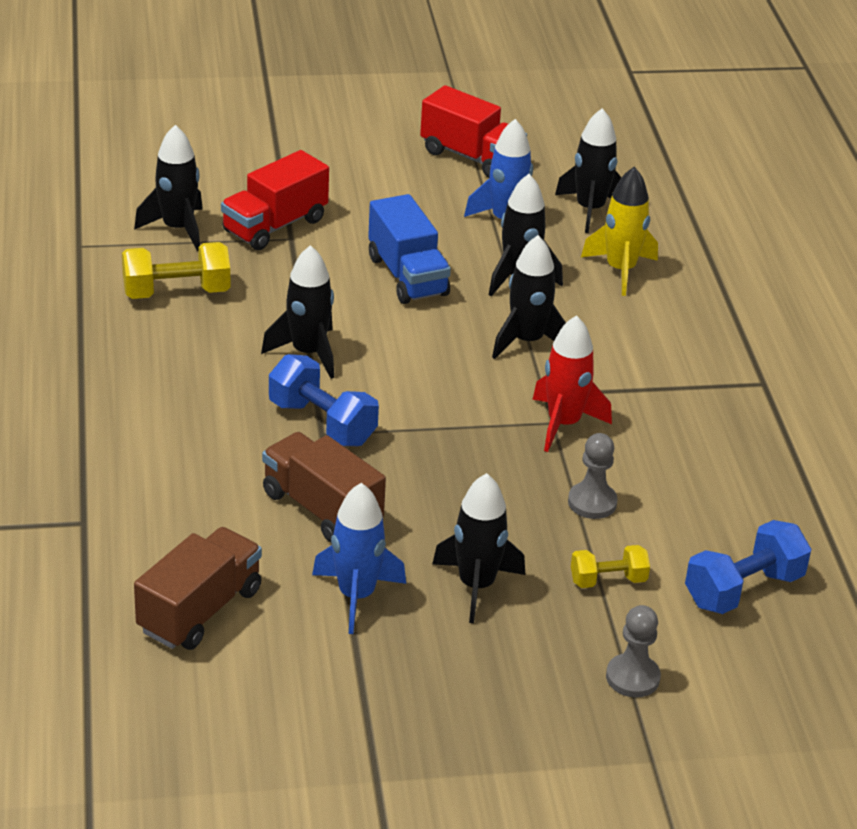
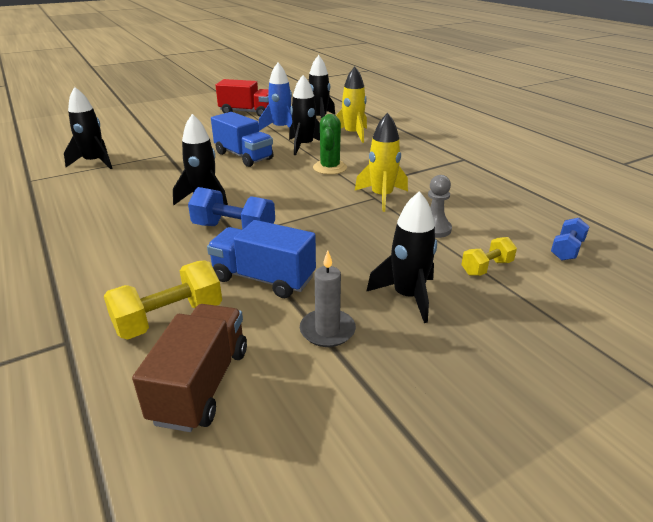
camera: 20 degrees left, 5 degrees down
yellow dumbbell [122,242,230,299] -> yellow dumbbell moved to [104,260,222,339]
red truck [221,150,329,250] -> none
brown truck [262,432,386,542] -> blue truck [207,220,316,298]
blue rocket [312,483,406,634] -> grey candle [300,250,356,347]
black rocket [492,235,566,359] -> green cactus [313,114,347,175]
red rocket [532,315,612,452] -> yellow rocket [355,113,408,212]
grey pawn [606,605,661,697] -> none
blue dumbbell [685,520,811,614] -> blue dumbbell [551,218,590,261], size x0.61

